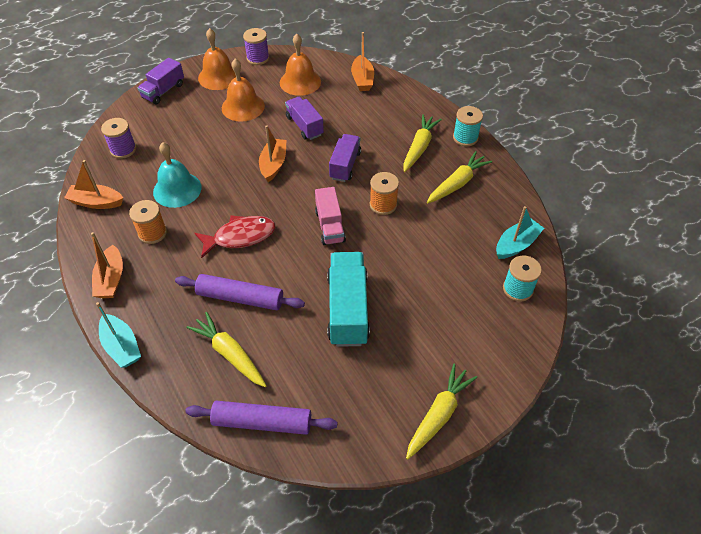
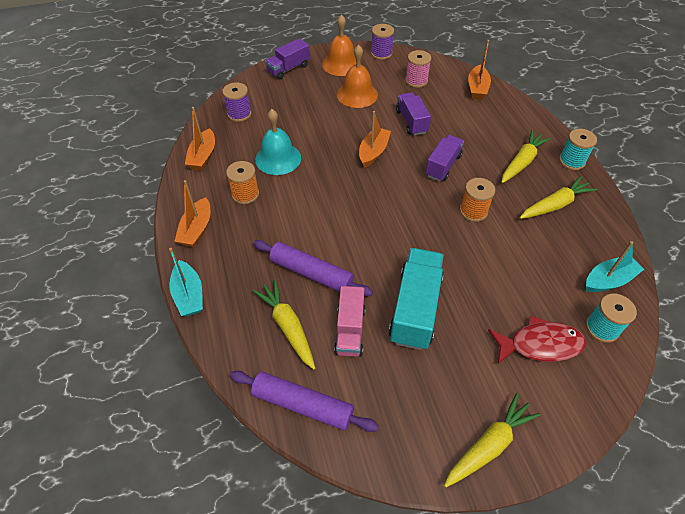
camera: 15 degrees right, 0 degrees up
orange boat [64,160,123,209] -> orange boat turned 105 degrees counterclockwise [185,107,215,171]
red fish [195,215,276,258] -> red fish moved to [488,315,586,364]
orange bell [280,34,321,96] -> pink spool [405,50,431,88]
pink truck [315,187,346,245] -> pink truck moved to [334,286,365,357]

